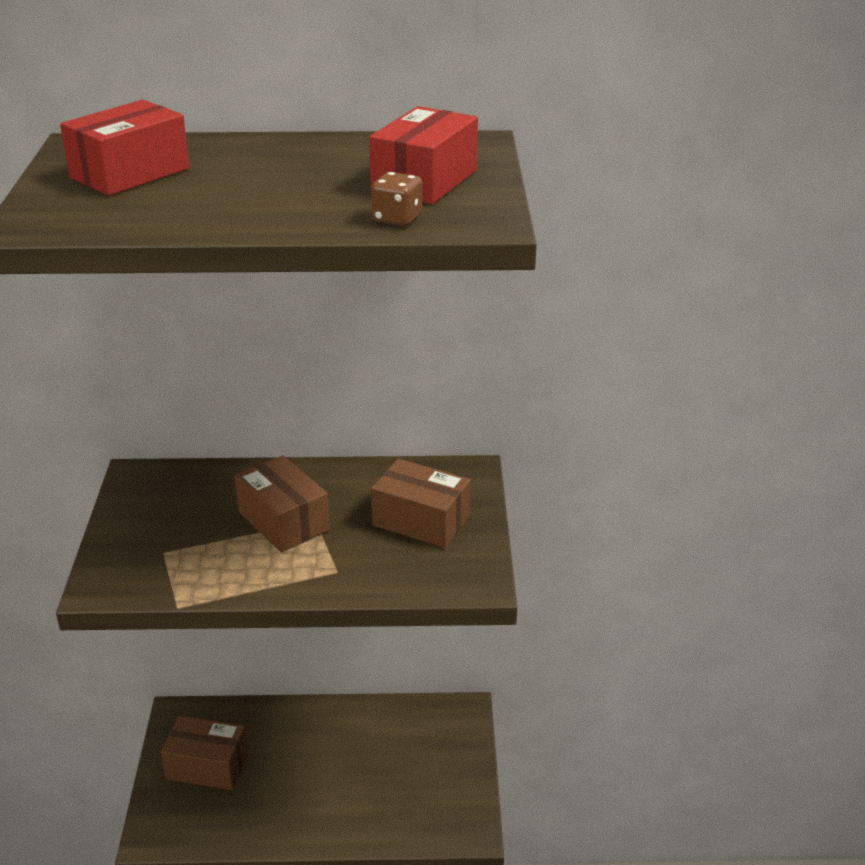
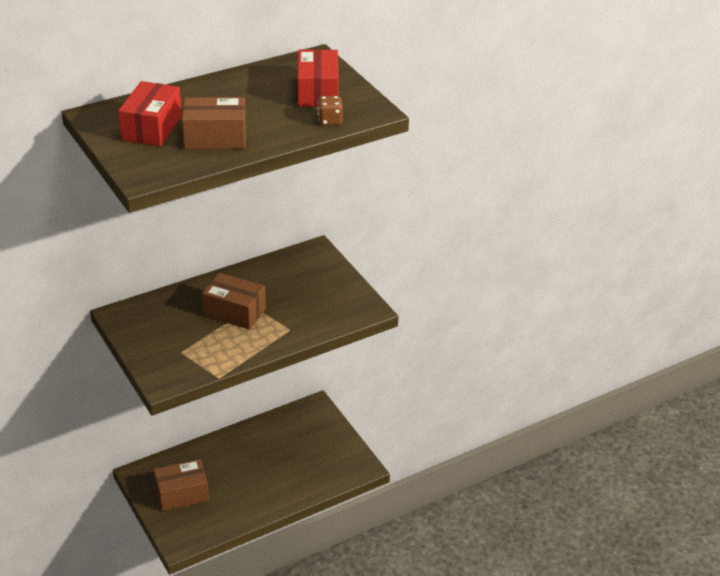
camera: 30 degrees left, 5 degrees up
brown box [371,459,471,548] -> brown box moved to [182,97,246,149]

